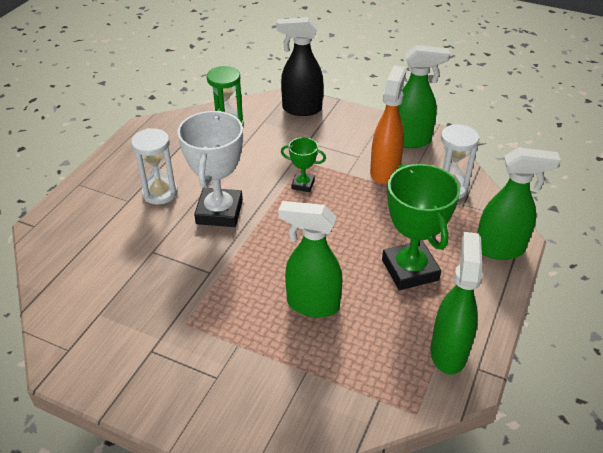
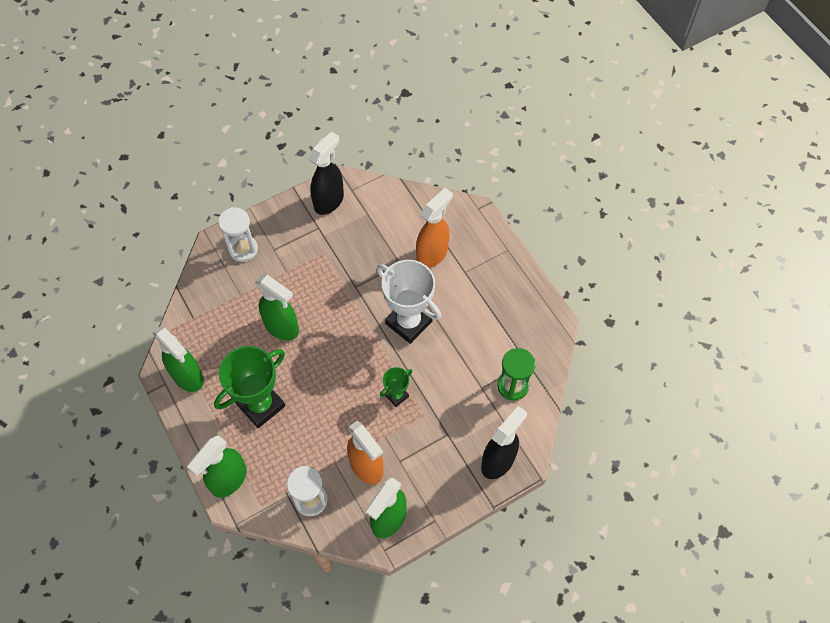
camera: 125 degrees right, 20 degrees up
white hourglass [131,128,178,205] -> white hourglass moved to [218,207,258,262]
green spray bottle [278,201,343,318] -> green spray bottle turned 75 degrees clockwise [255,274,299,341]
green trophy [382,164,460,290] -> green trophy turned 60 degrees counterclockwise [214,346,285,428]
none -> black spray bottle [309,131,344,215]
none -> orange spray bottle [416,188,453,268]

